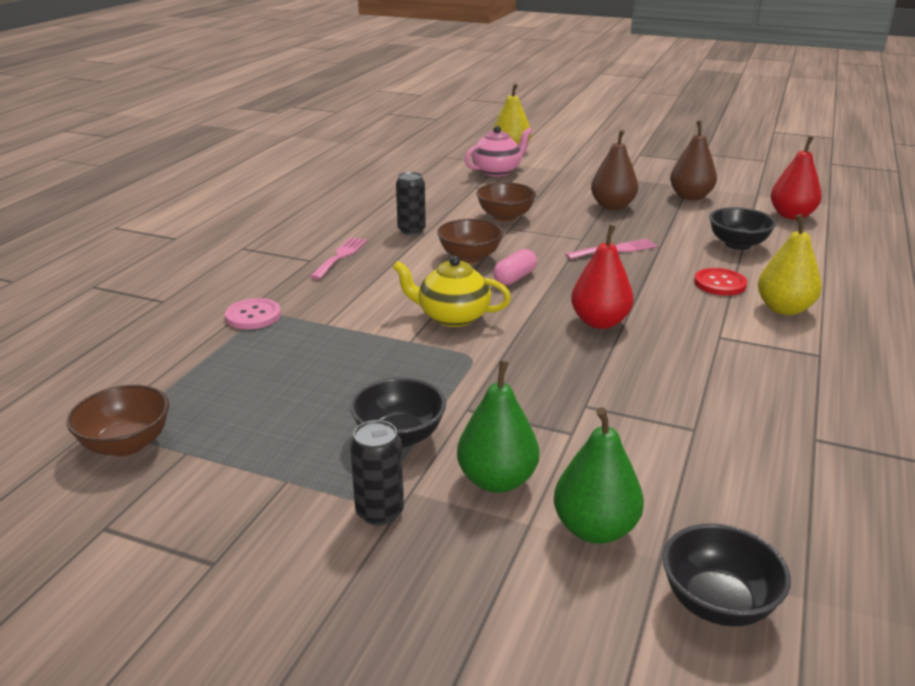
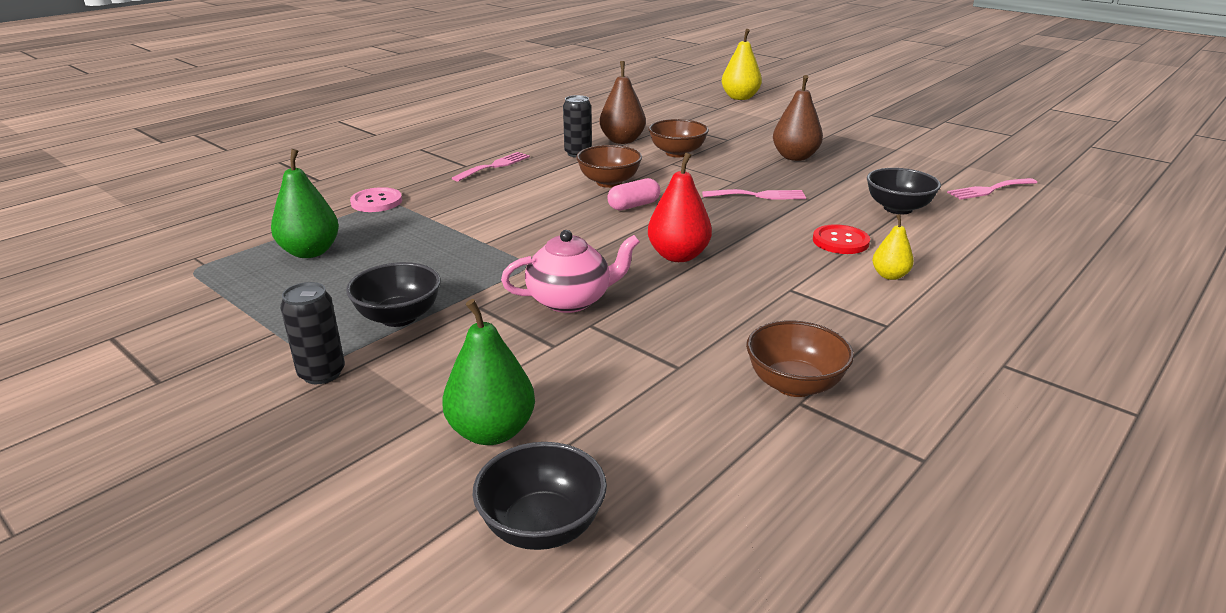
camera: 20 degrees right, 0 degrees up
brown bowl [67,385,169,456] -> brown bowl moved to [746,320,854,397]
yellow teapot [393,256,511,327] -> none
green pear [457,360,539,493] -> green pear moved to [271,149,339,258]
pink teapot [464,126,532,177] -> pink teapot moved to [501,230,640,313]
brown pear [670,121,717,200] -> brown pear moved to [599,61,646,144]
yellow pear [758,214,822,315] -> yellow pear [872,214,914,280], size x0.59
red pear [771,136,822,220] -> pink fork [947,178,1037,200]

